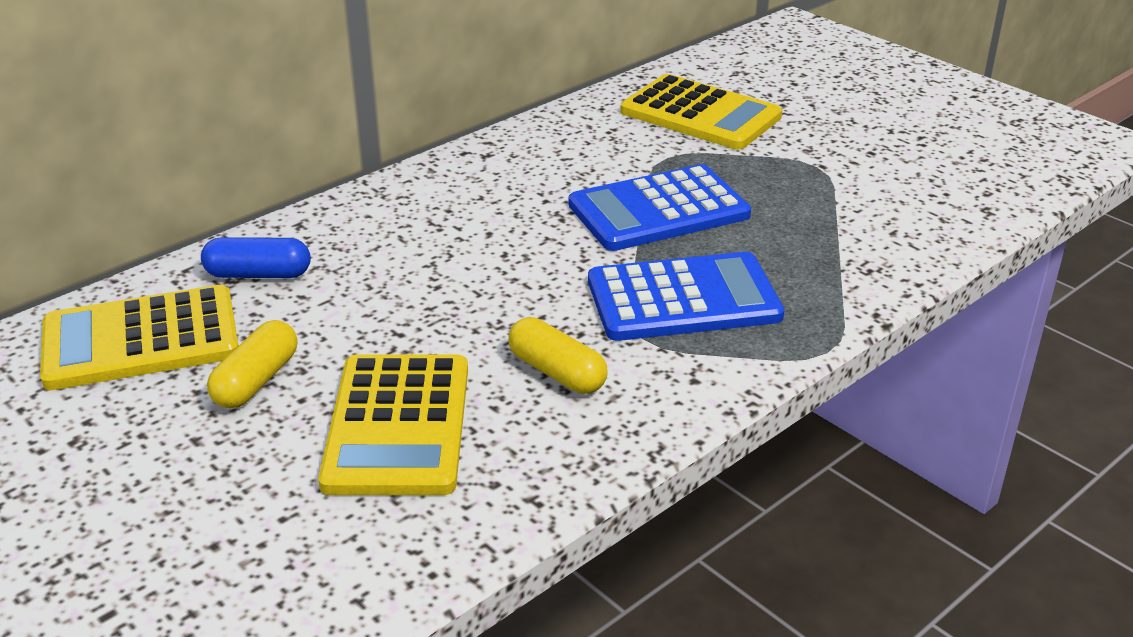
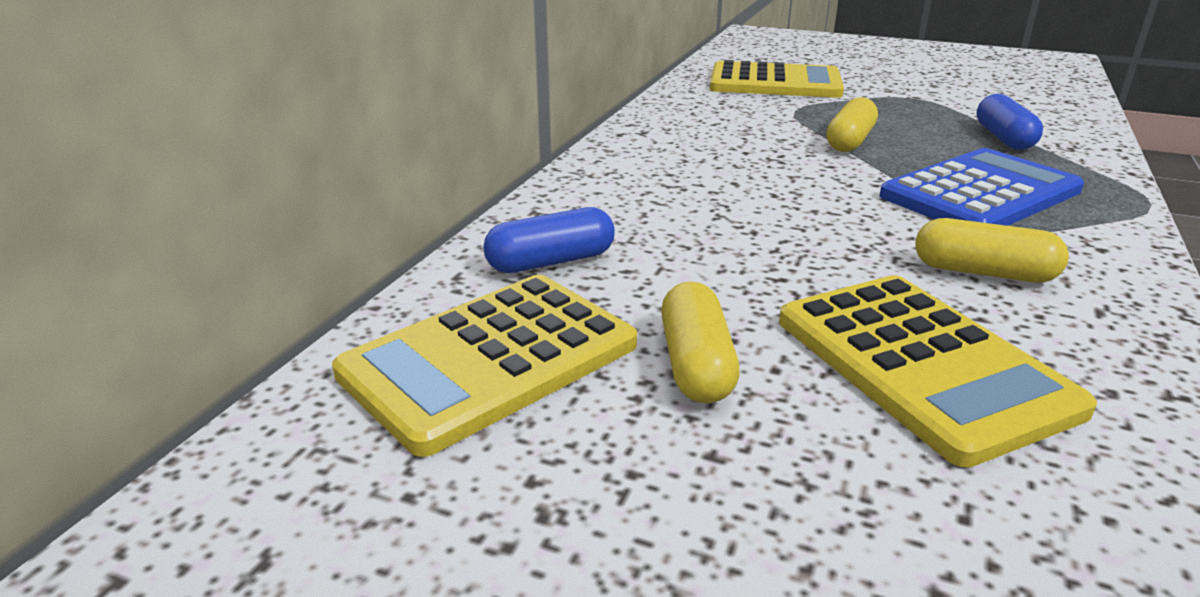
camera: 25 degrees left, 5 degrees down
blue calculator [568,164,751,251] -> yellow capsule [826,97,878,152]
none -> blue capsule [976,94,1043,150]

